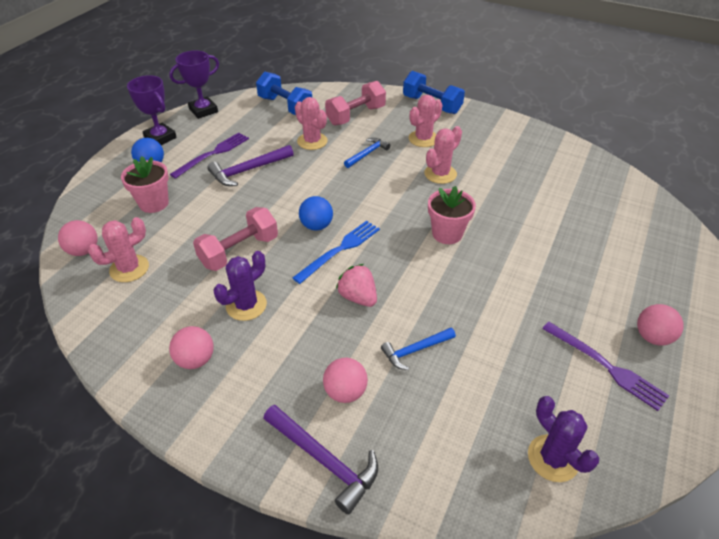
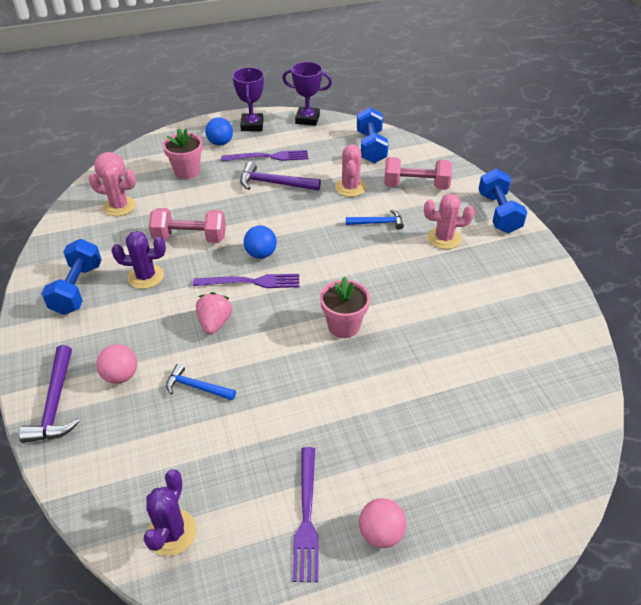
camera: 45 degrees right, 0 degrees up
pink ball [169,326,214,369] -> blue dumbbell [41,239,102,315]
blue fork [292,221,380,284] -> purple fork [193,274,299,288]
pink cactus [424,126,462,184] -> none

